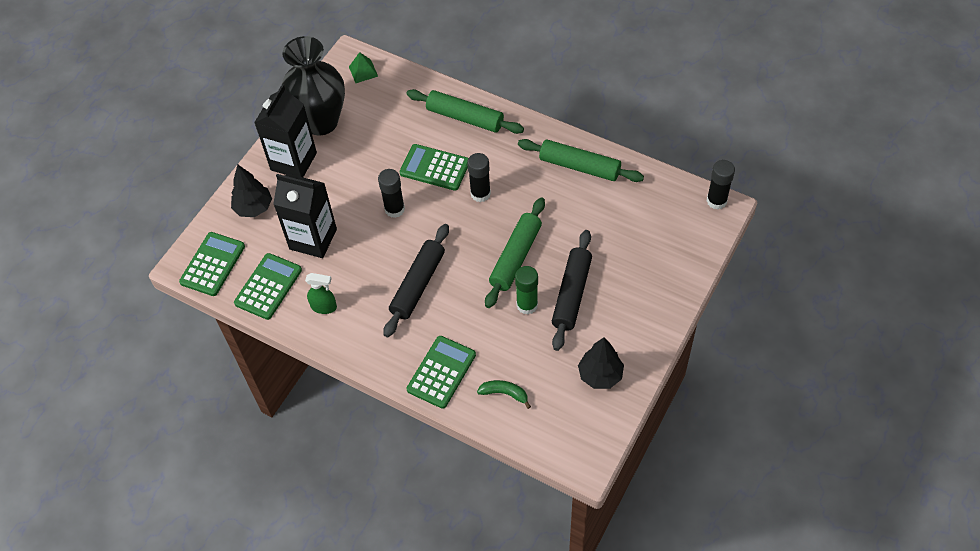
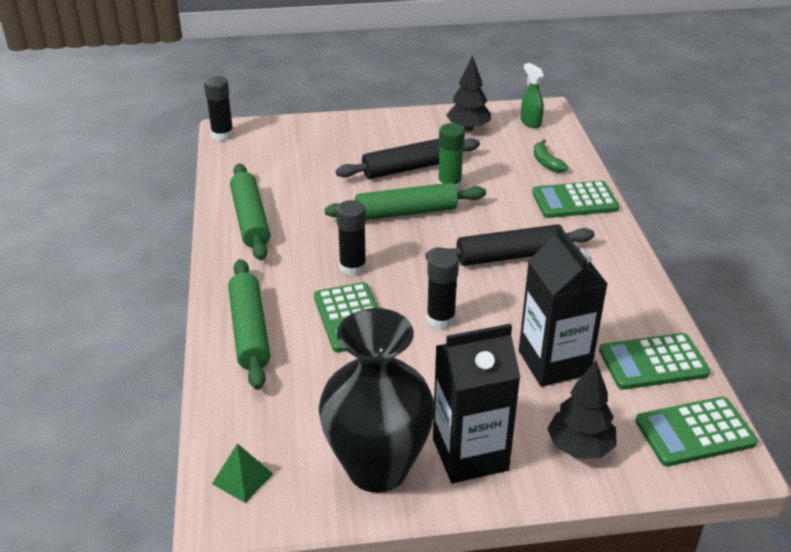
camera: 130 degrees left, 20 degrees down
green spray bottle [305,273,337,314] -> green spray bottle moved to [521,63,544,128]

